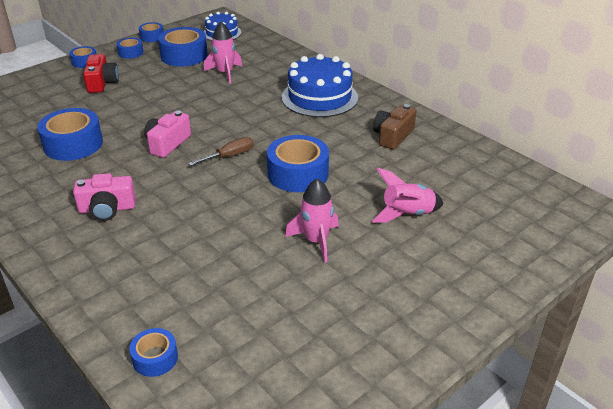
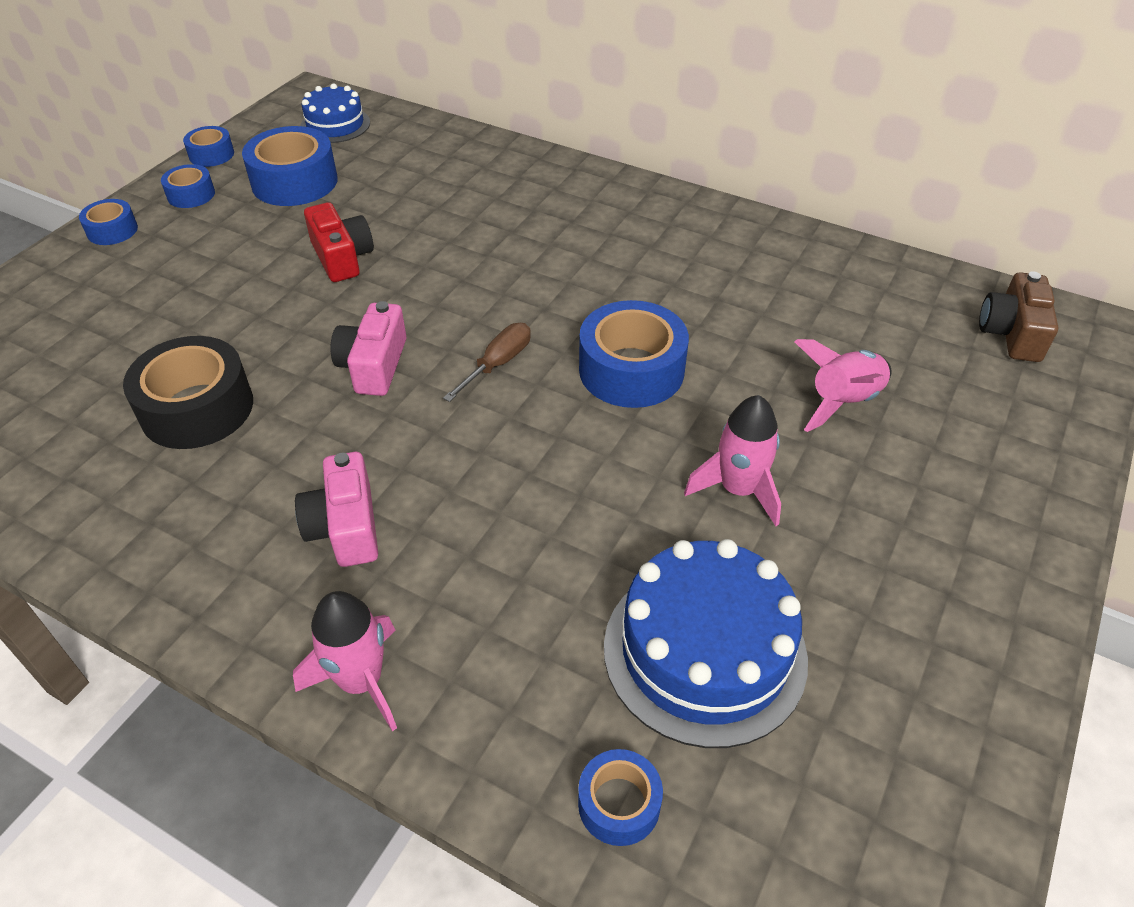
camera: 20 degrees left, 10 degrees up
blue tape [37,108,103,161] -> black tape [123,336,253,449]
pink camera [73,173,136,221] -> pink camera turned 105 degrees clockwise [295,452,378,567]
red camera [83,54,119,93] -> red camera moved to [304,202,374,282]
pink rocket [204,22,242,84] -> pink rocket moved to [293,591,397,731]
blue cake [282,54,358,117] -> blue cake moved to [604,539,808,748]
brown camera [373,104,416,150] -> brown camera moved to [979,271,1058,362]

